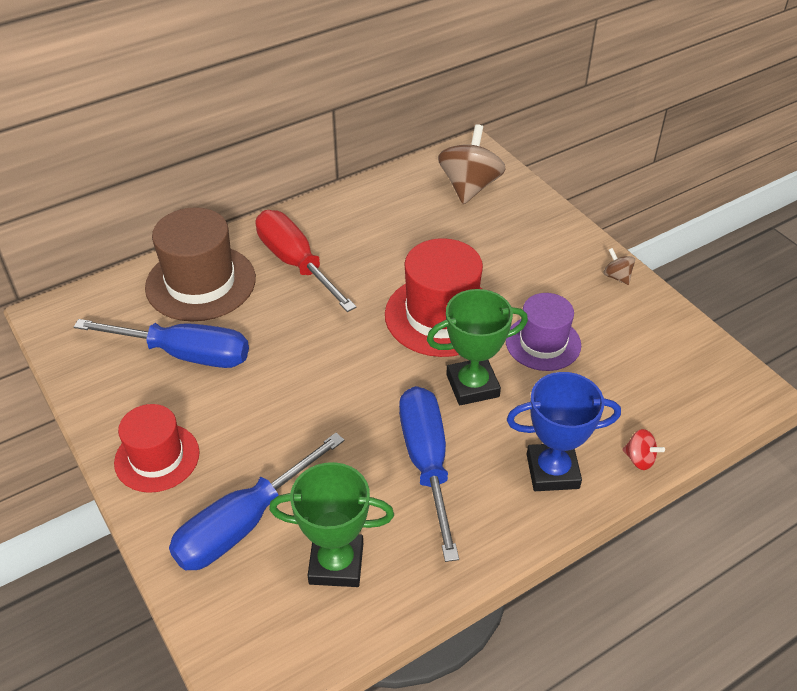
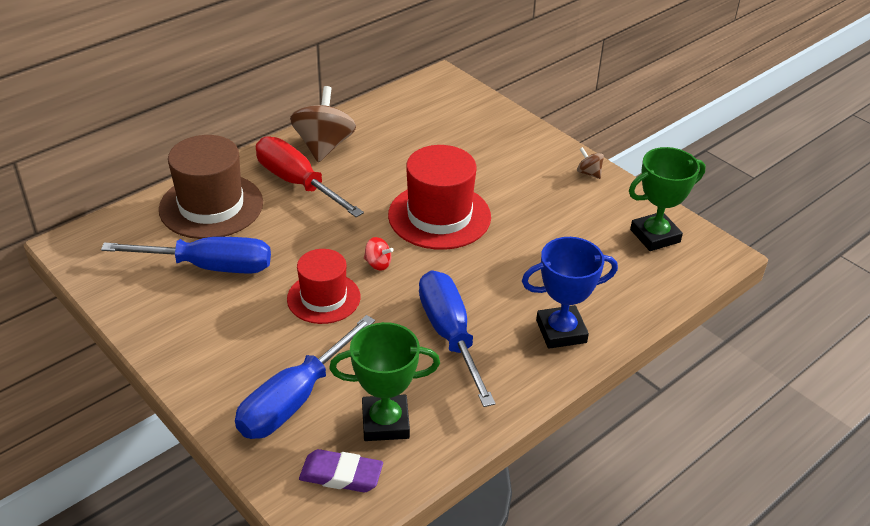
camera: 10 degrees left, 5 degrees down
red hat [114,404,200,493] -> red hat moved to [287,249,360,324]
green trophy [427,289,528,405] -> green trophy moved to [629,147,706,251]
brown spinning top [438,124,506,204] -> brown spinning top moved to [290,86,356,162]
purple hat [506,293,581,371] -> none
red spinning top [622,429,665,470] -> red spinning top moved to [364,237,394,271]
none -> purple eraser [299,449,383,492]

